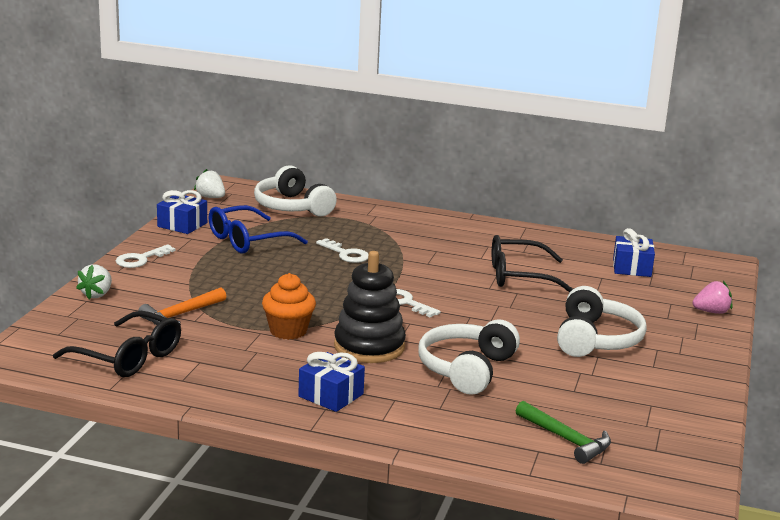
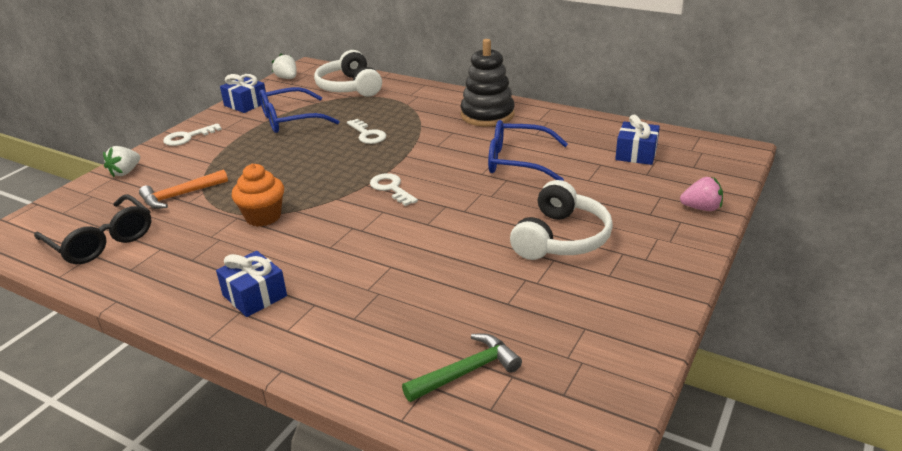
camera: 15 degrees right, 10 degrees up
black stacking toy [334,251,406,363] -> black stacking toy moved to [460,39,515,127]
white headphones [418,319,520,395] -> none
black glasses [492,235,573,292] -> blue glasses [488,120,568,181]
green hammer [516,401,611,464] -> green hammer turned 90 degrees counterclockwise [402,333,522,402]

